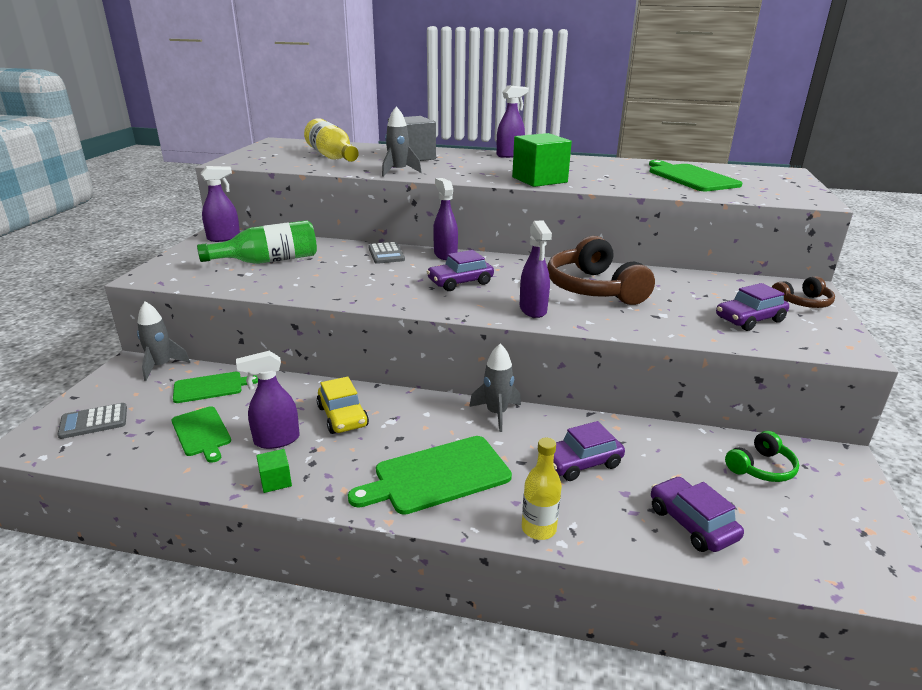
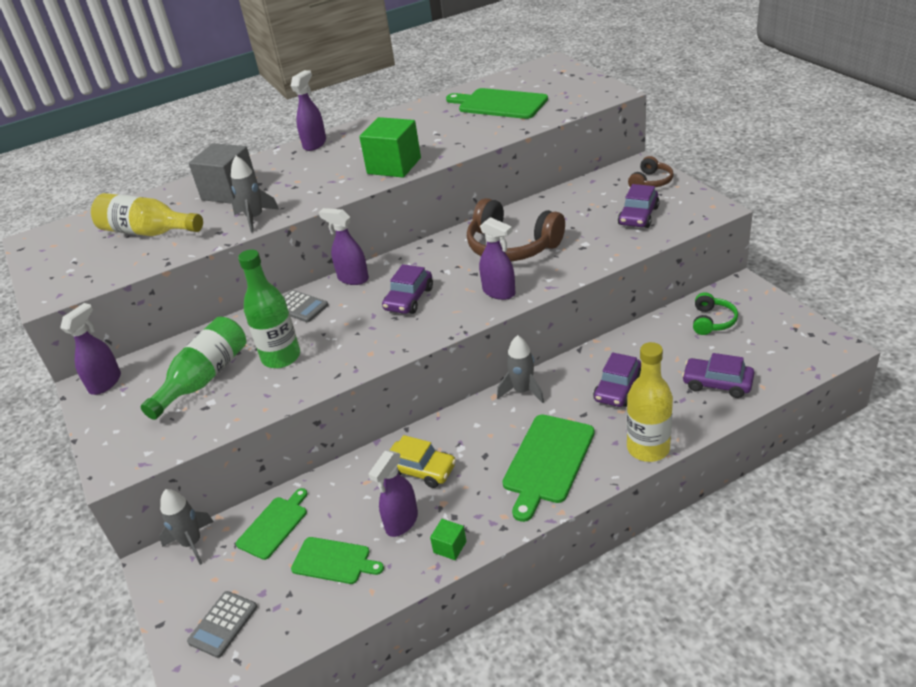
camera: 35 degrees left, 10 degrees up
yellow bottle [522,438,562,540] -> yellow bottle [627,342,673,462], size x1.55
none -> green bottle [238,249,300,368]

